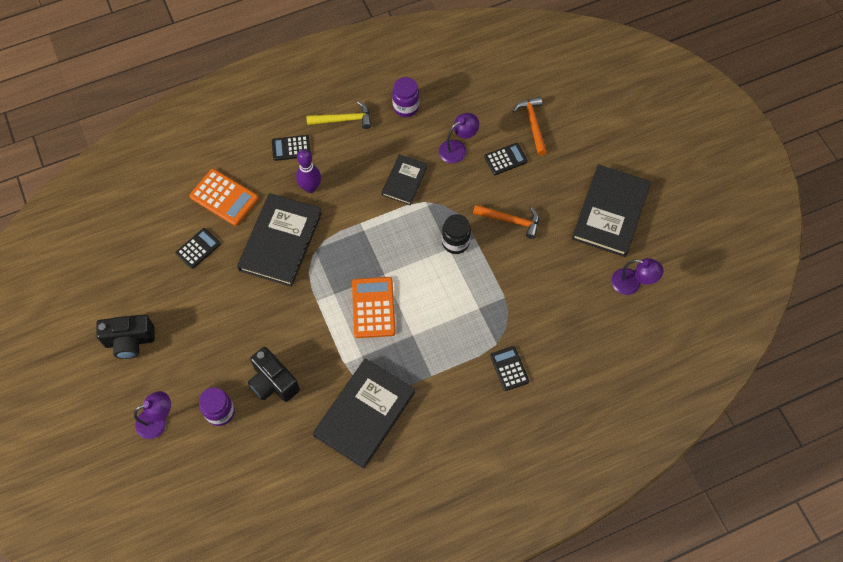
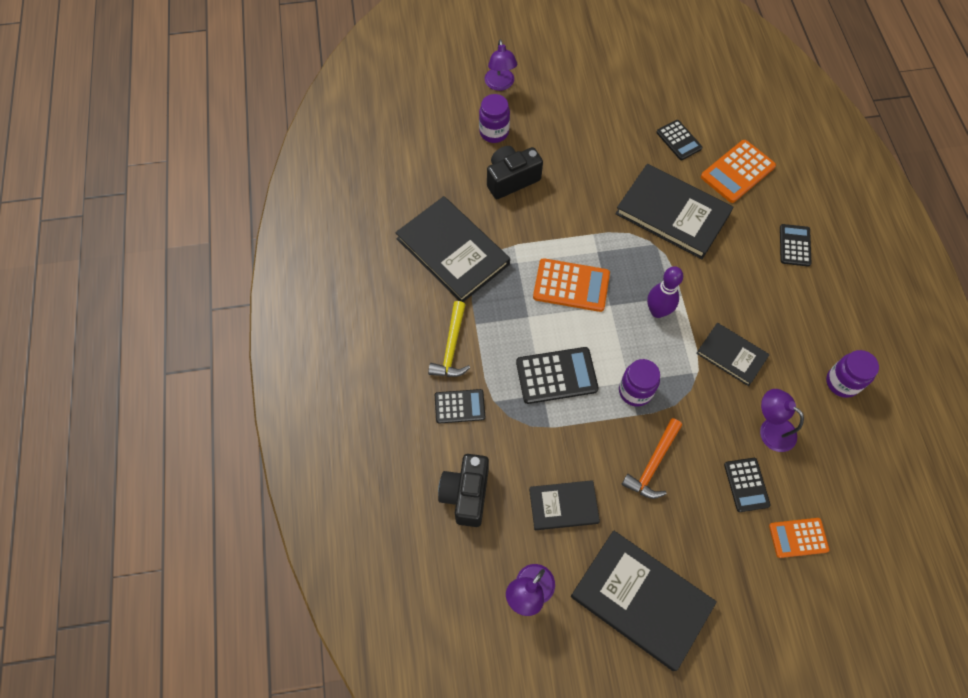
camera: 105 degrees right, 0 degrees up
black camera [96,314,155,359] -> black camera moved to [438,454,489,527]
purple bowling pin [296,149,321,193] -> purple bowling pin moved to [647,266,683,318]
yellow hammer [306,101,371,129] -> yellow hammer moved to [428,301,470,377]
purple lamp [439,113,479,164] -> purple lamp turned 150 degrees clockwise [760,389,804,452]
black jar [442,214,471,254] -> purple jar [619,359,660,406]
orange hammer [513,97,547,155] -> orange calculator [769,518,829,558]
none -> black calculator [516,347,599,404]
none -> black book [529,480,600,530]

